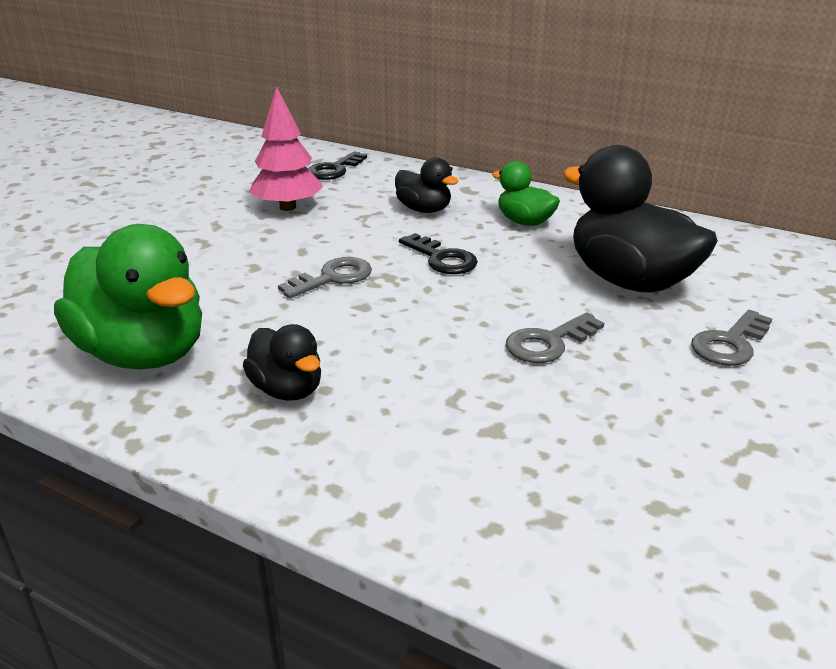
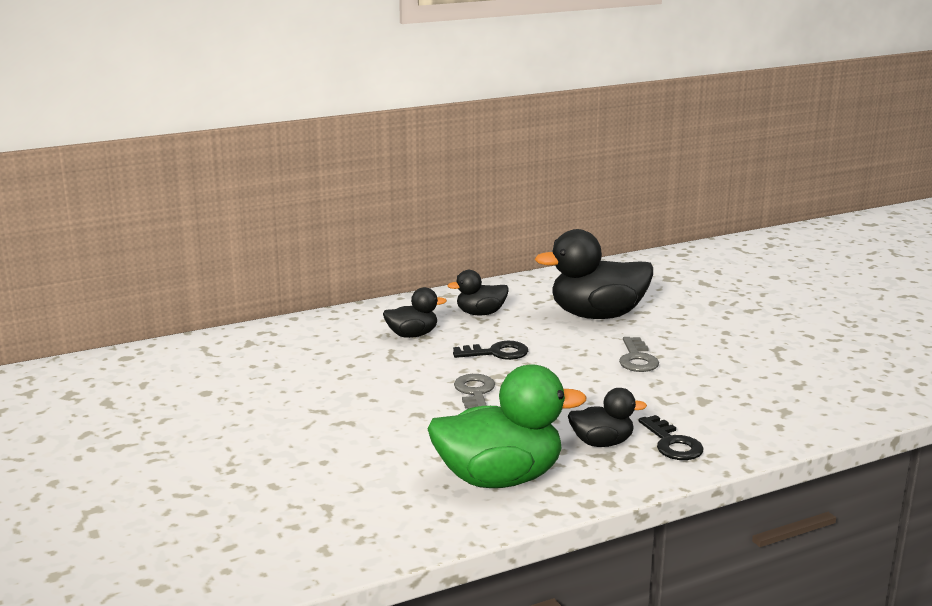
camera: 55 degrees left, 10 degrees down
pink tree [249,86,323,211] -> none
black key [308,151,367,180] -> black key moved to [638,415,704,460]
green duck [492,161,560,226] -> black duck [448,270,508,315]
grey key [691,310,772,366] -> none

